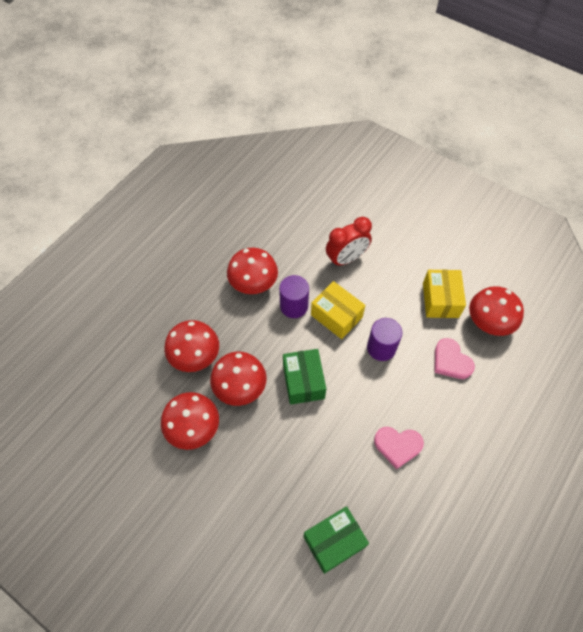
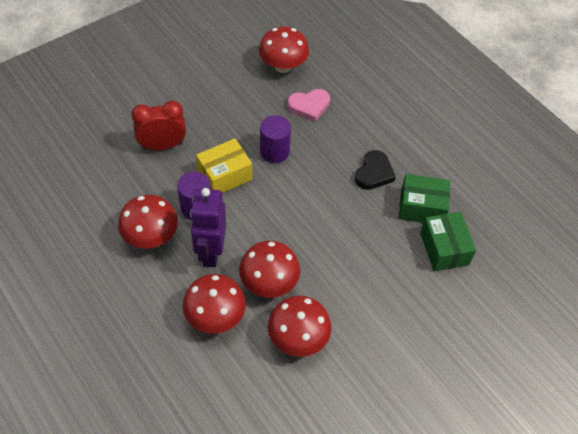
camera: 75 degrees left, 5 degrees down
green box [283,349,326,405] -> green box moved to [399,174,450,223]
red clock [326,217,372,267] -> red clock turned 90 degrees counterclockwise [132,101,186,150]
pink heart [374,427,424,469] -> black heart [355,150,396,190]
yellow box [423,269,466,318] -> none
none -> purple robot [190,188,226,267]

